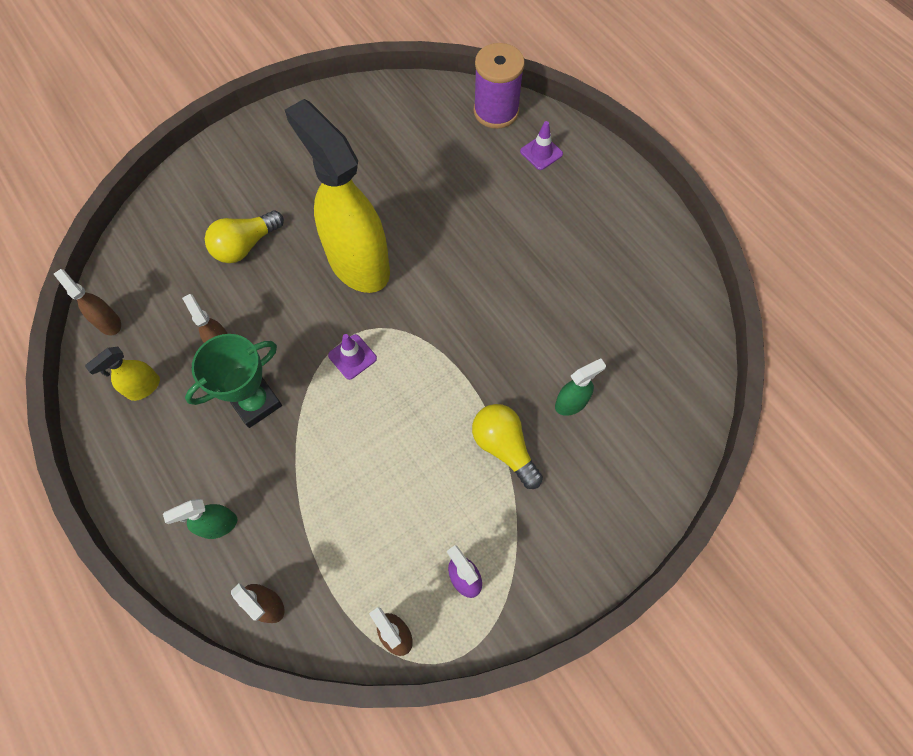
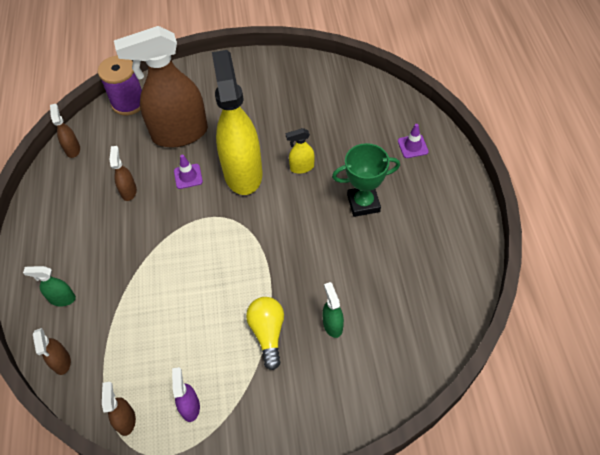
camera: 30 degrees right, 10 degrees down
yellow spray bottle [85,347,160,401] -> yellow spray bottle moved to [286,128,315,174]
green trophy [185,334,282,428] -> green trophy moved to [332,143,400,217]
yellow light bulb [205,210,284,263] -> brown spray bottle [114,26,208,148]
purple traffic cone [328,334,377,380] -> purple traffic cone moved to [174,155,203,189]
purple spool [473,43,525,129] -> purple spool moved to [98,55,142,115]
green spray bottle [555,358,606,416] -> green spray bottle turned 105 degrees counterclockwise [323,282,344,338]

